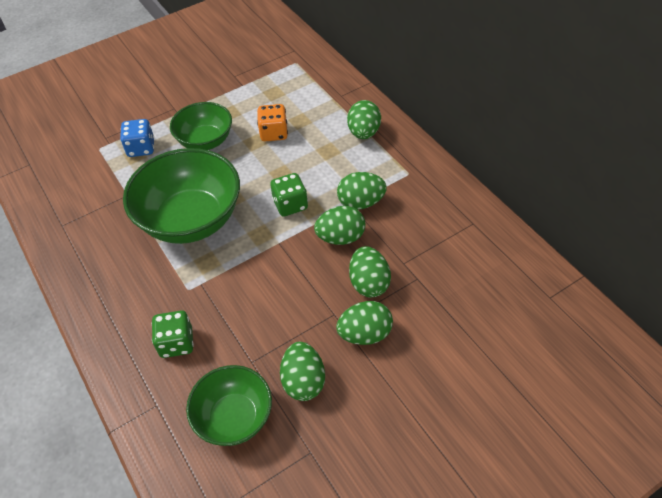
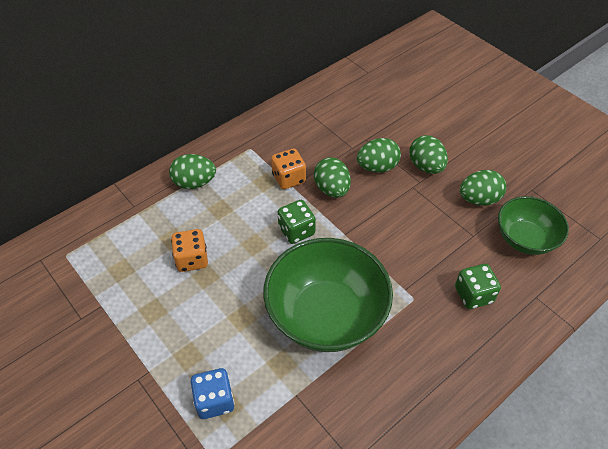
camera: 100 degrees left, 0 degrees up
green bowl [170,102,232,150] -> none
green egg [337,172,387,210] -> orange dice [271,149,306,189]

